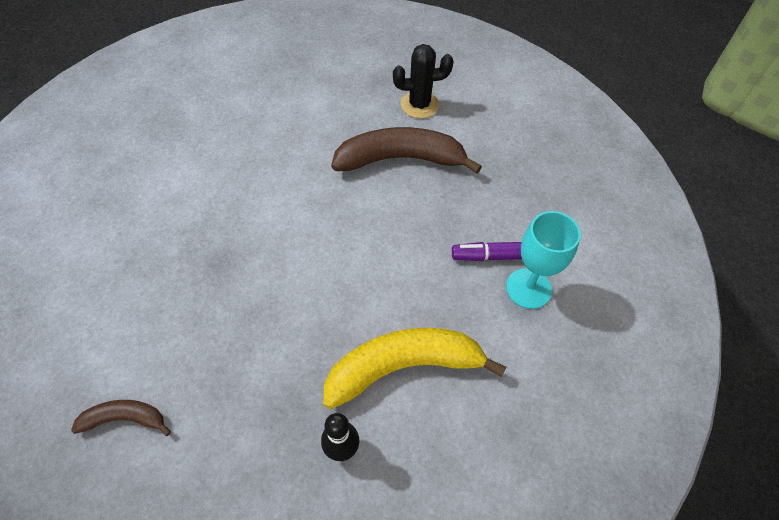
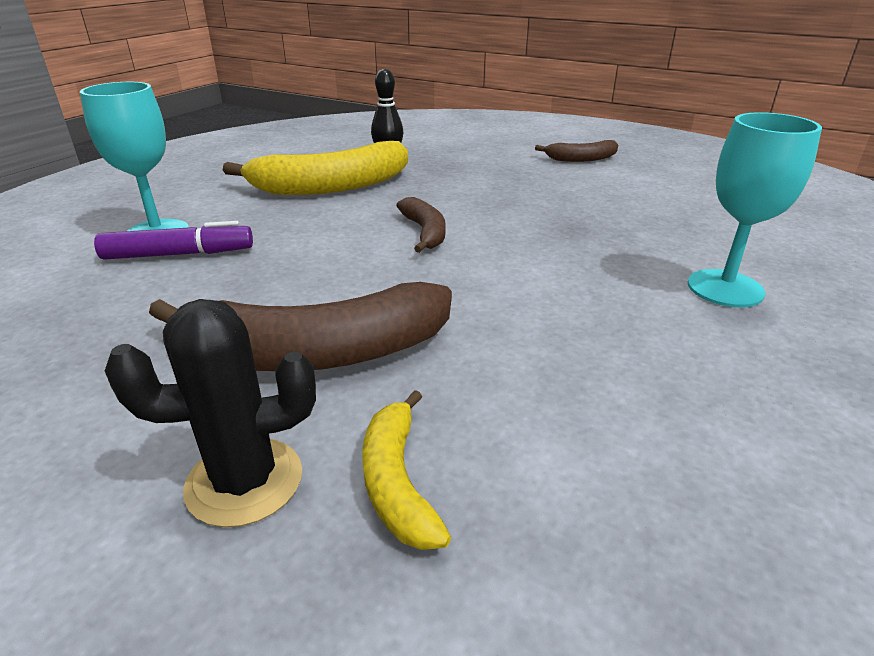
camera: 175 degrees right, 25 degrees down
none -> yellow banana [362,390,451,550]
none -> brown banana [396,197,446,253]
none -> turquoise goblet [688,112,822,307]

